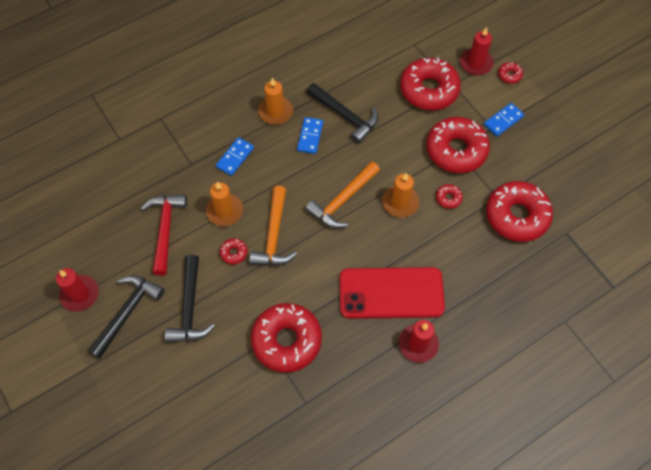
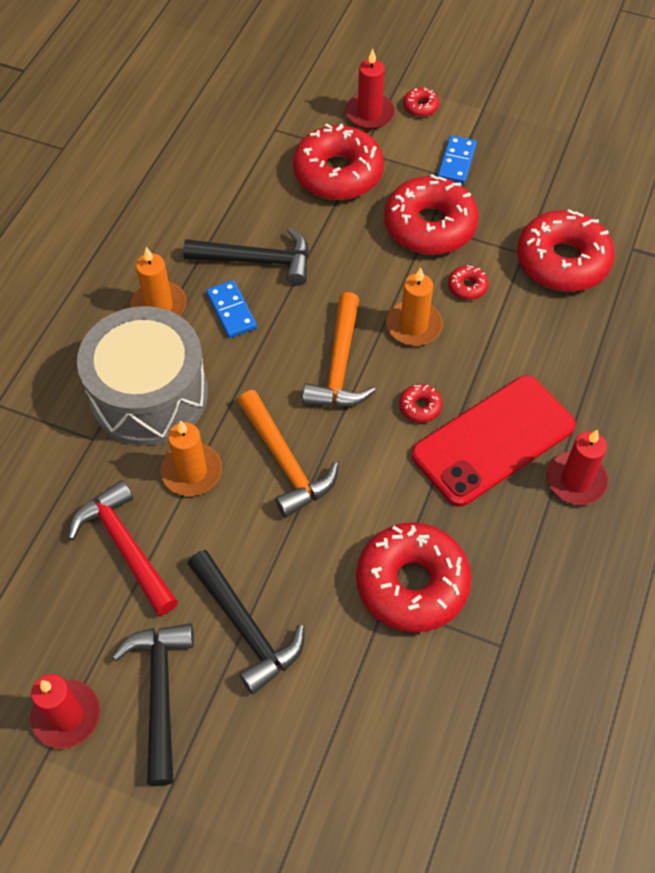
camera: 35 degrees left, 5 degrees down
blue domino [216,137,254,176] -> grey drum [77,306,208,446]
red donut [220,238,247,264] -> red donut moved to [399,384,442,423]

